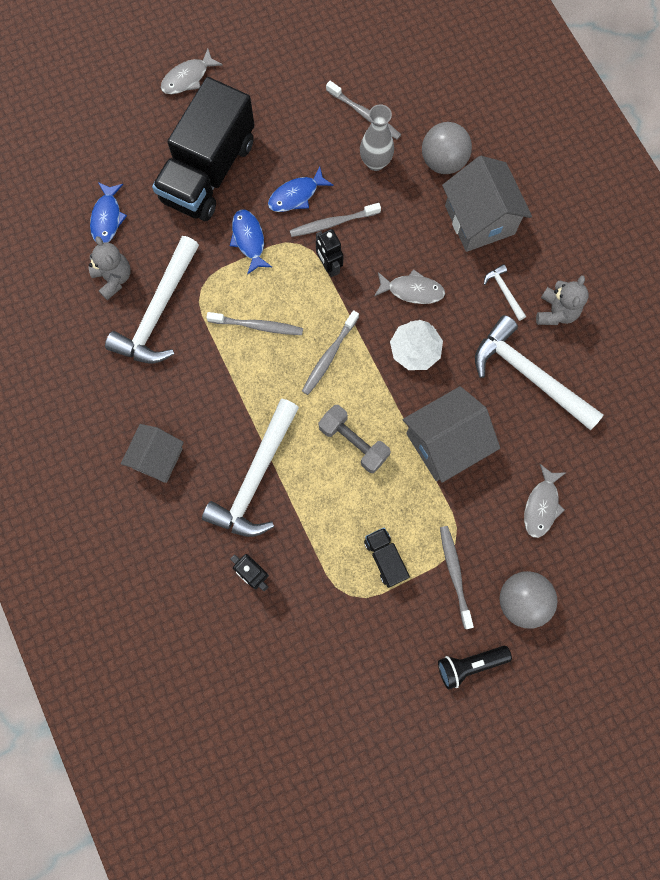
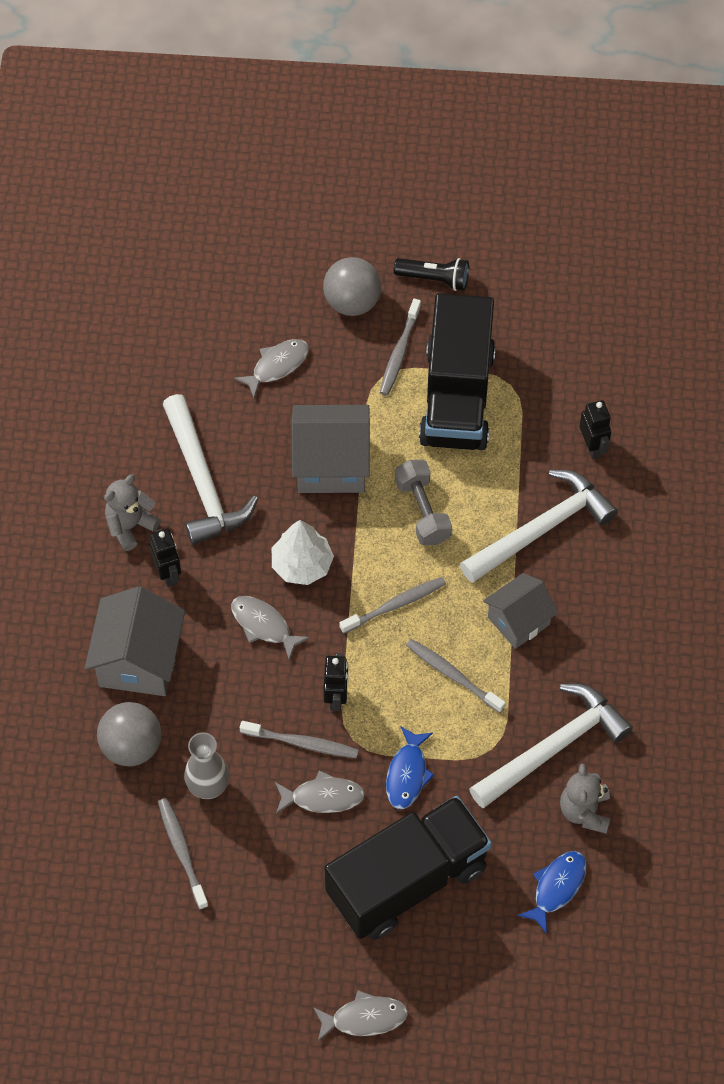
camera: 150 degrees left, 15 degrees down
grey house [121,424,184,483] -> grey house moved to [483,573,558,649]
blue fish [268,166,334,212] -> grey fish [275,770,365,814]
black truck [364,528,410,588] -> black truck [419,293,496,450], size x2.38
white hammer [484,264,526,321] -> black robot [149,529,181,587]

